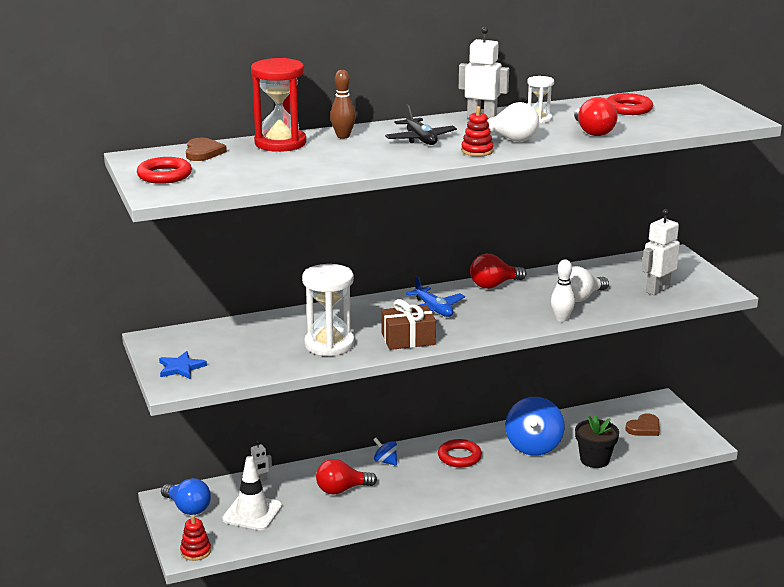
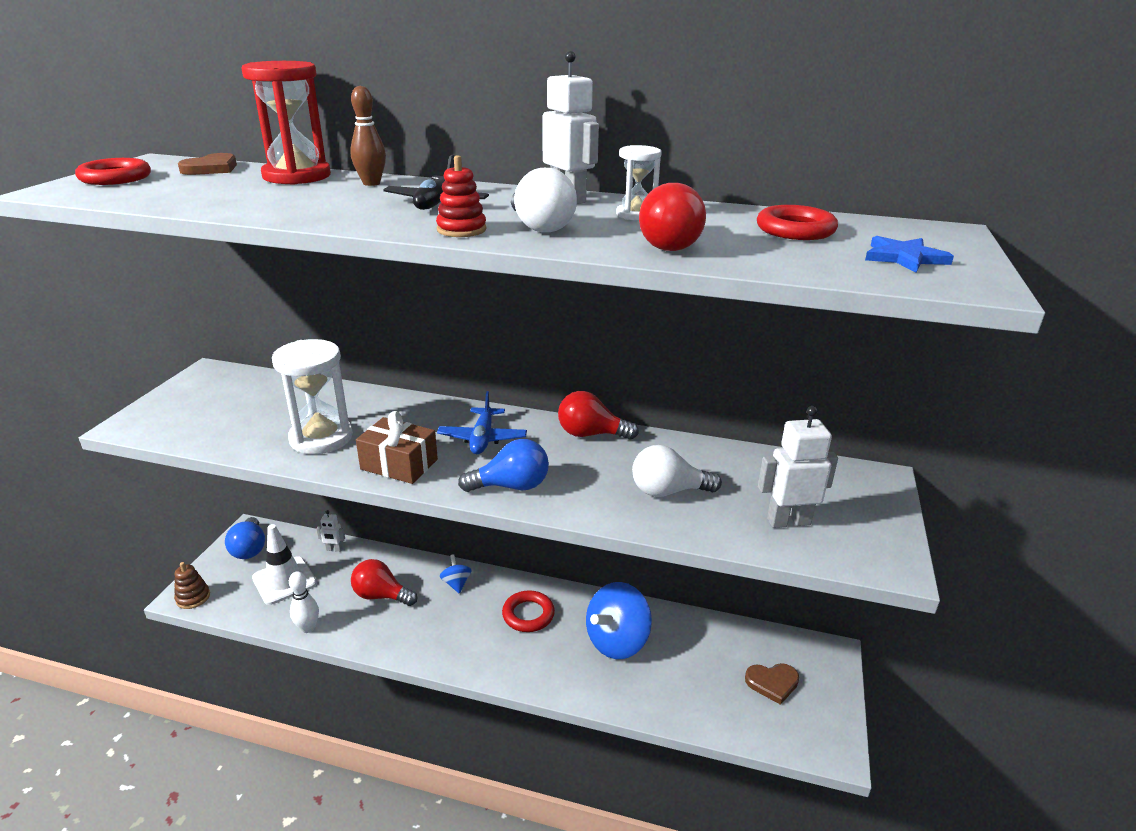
camera: 35 degrees right, 5 degrees up
blue star [159,351,207,379] -> blue star moved to [865,236,954,273]
red stacking toy [180,515,211,561] -> brown stacking toy [174,562,210,609]
white bowling pin [551,260,575,322] -> white bowling pin moved to [289,571,319,633]
black flower pot [575,415,619,468] -> none
none -> blue light bulb [458,439,549,492]

